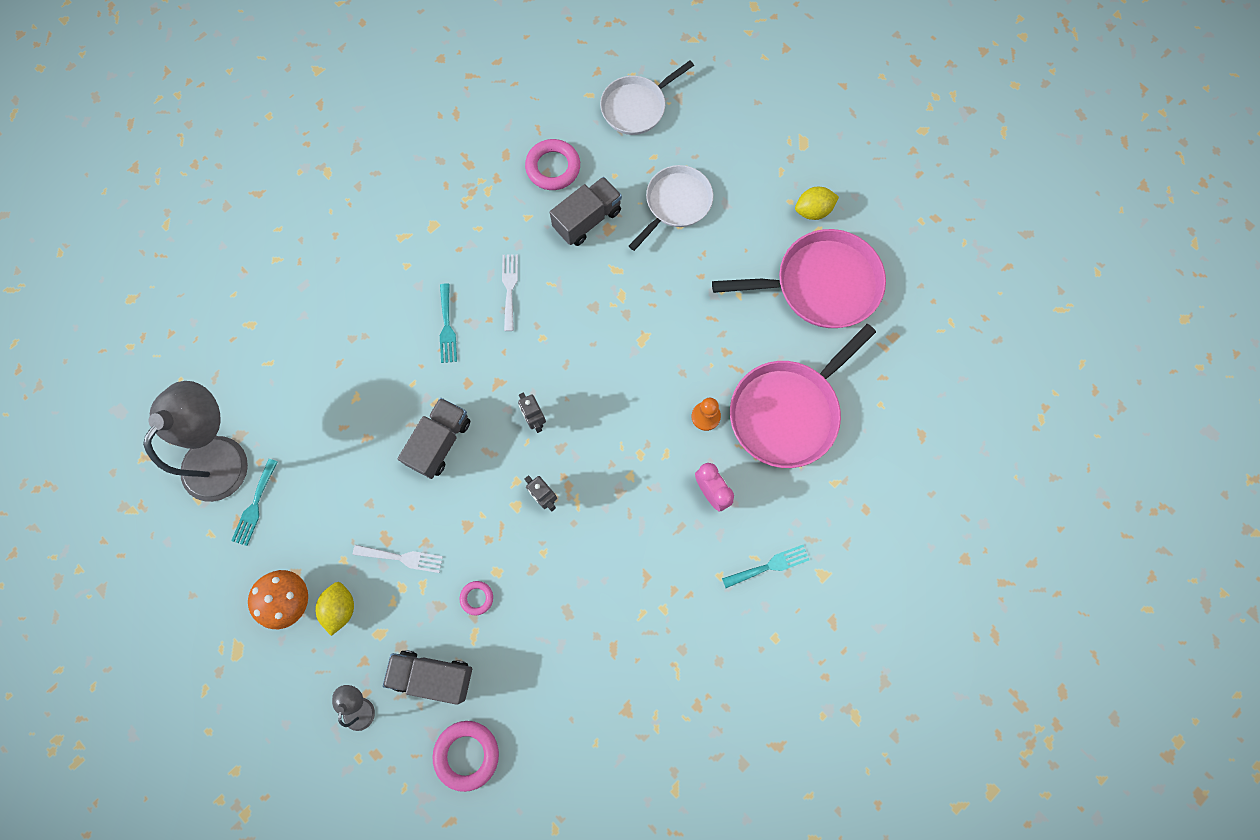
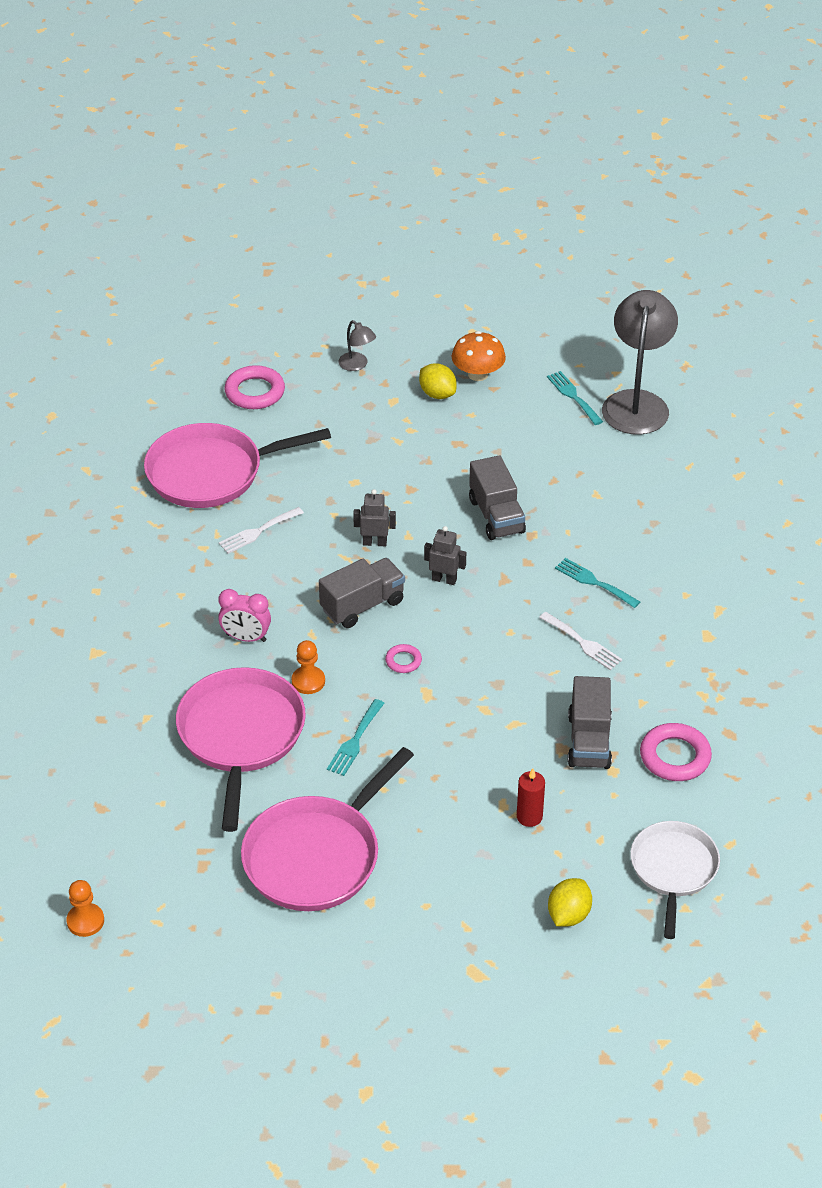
camera: 135 degrees right, 30 degrees down
grey lamp [143,381,248,502] -> grey lamp turned 150 degrees counterclockwise [602,290,678,435]
white fork [353,545,443,573] -> white fork moved to [219,507,304,554]
grey truck [383,650,472,705] -> grey truck moved to [319,558,405,628]
pink ring [460,581,493,615] -> pink ring moved to [385,644,422,673]
white pan [629,165,713,251] -> red candle [517,768,545,827]
turquoise fork [722,545,809,588] -> turquoise fork moved to [327,699,384,776]
yellow lemon [795,187,839,220] -> yellow lemon moved to [548,878,592,927]
none -> orange pawn [67,880,104,937]
none -> pink pan [144,423,331,508]

